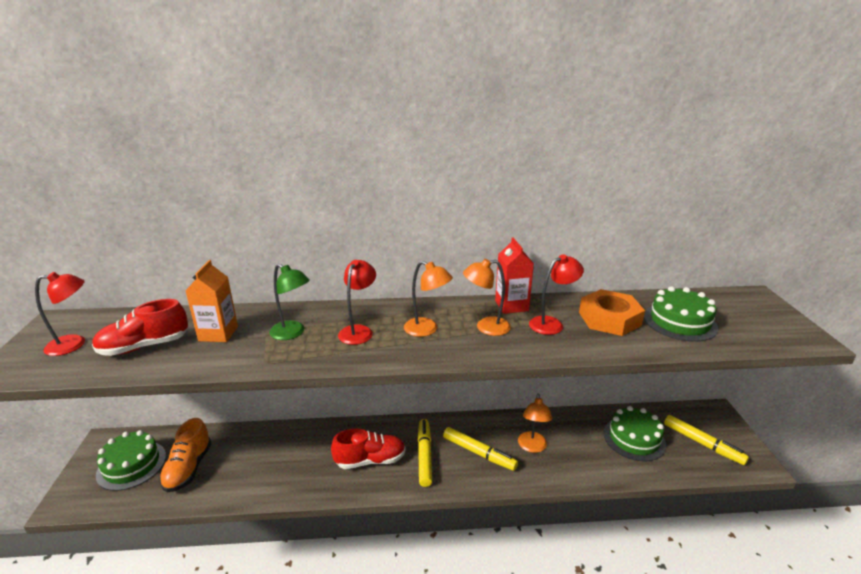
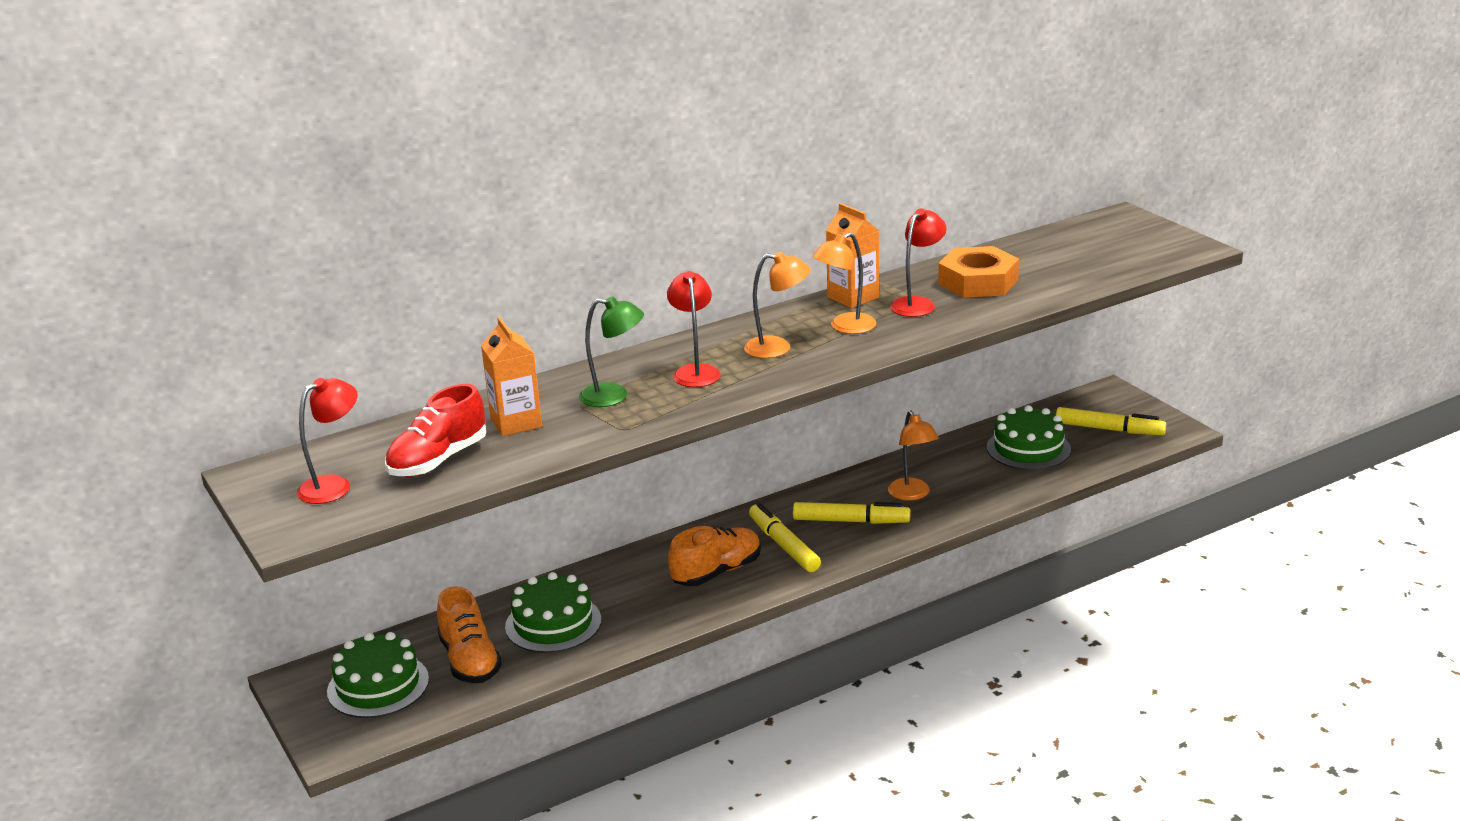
camera: 25 degrees left, 0 degrees up
red shoe [331,428,406,469] -> orange shoe [668,526,761,586]
red carton [495,237,534,314] -> orange carton [826,203,879,308]
green cake [644,286,718,342] -> green cake moved to [505,572,601,653]

